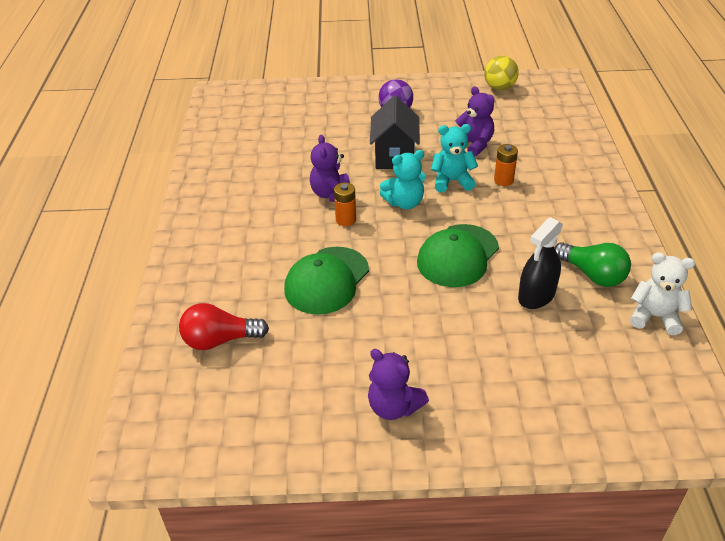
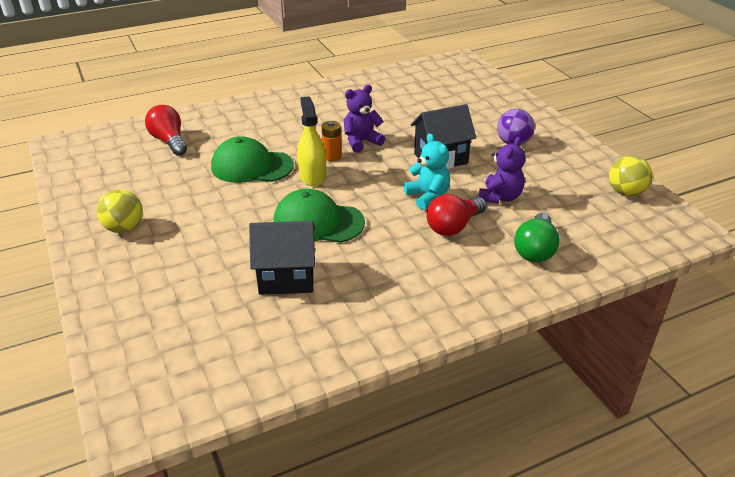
camera: 65 degrees right, 5 degrees down
purple teddy bear [368,349,429,420] -> yellow ball [97,189,143,233]
turquoise teddy bear [380,150,425,209] -> none
orange battery [494,144,518,186] -> red light bulb [426,194,487,236]
black spray bottle [518,217,563,309] -> black house [249,221,315,295]
green light bulb [554,242,631,287] -> green light bulb moved to [514,213,560,263]
white teddy bear [630,252,695,335] -> none
none -> yellow spray bottle [297,96,326,186]

